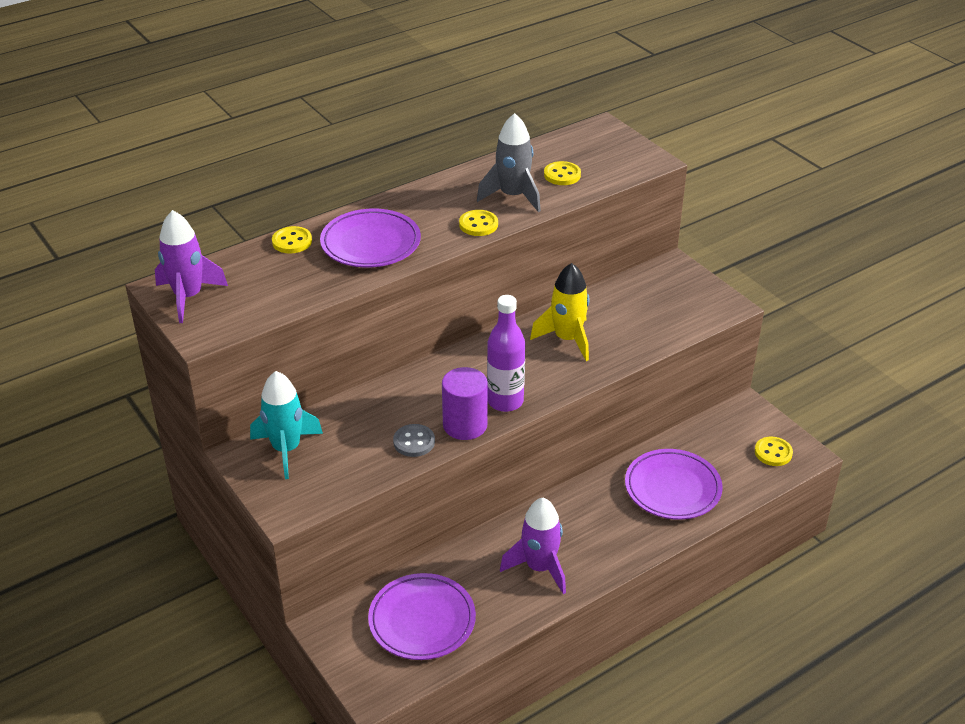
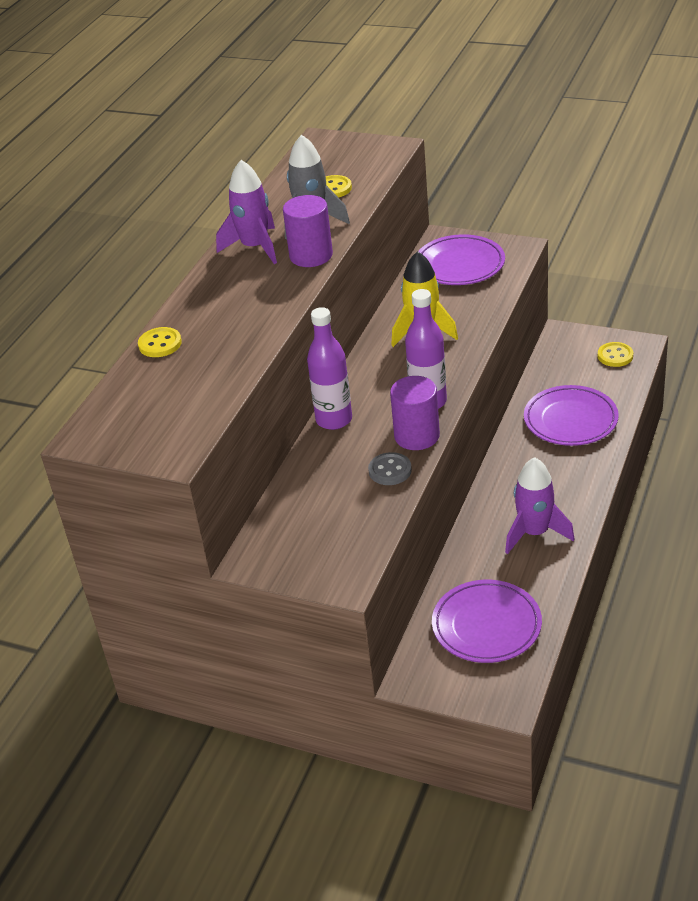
camera: 30 degrees left, 0 degrees up
purple rocket [155,210,228,323] -> purple rocket moved to [216,160,277,264]
turquoise rocket [250,371,323,479] -> none
purple plate [320,209,421,267] -> purple plate moved to [418,234,505,285]
yellow button [459,210,498,236] -> purple cylinder [283,195,333,267]
none -> purple bottle [307,307,352,430]

